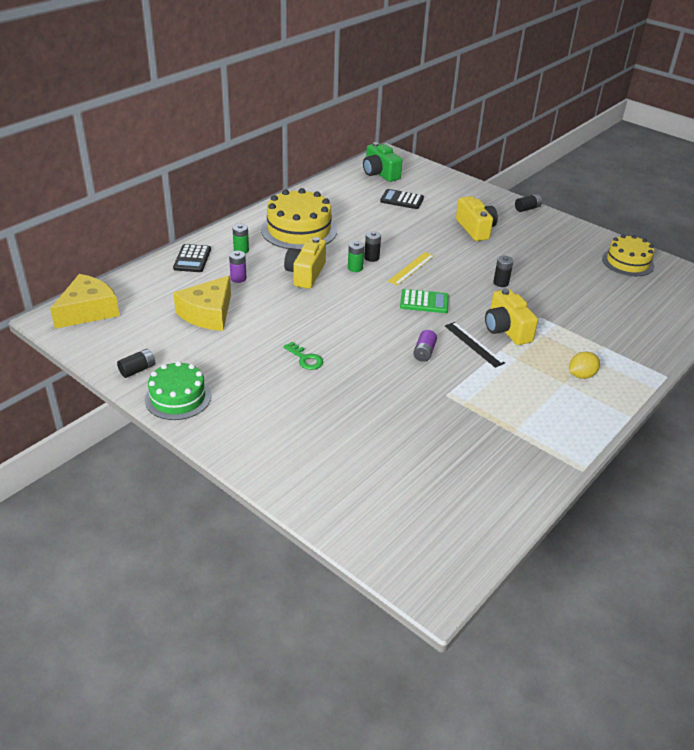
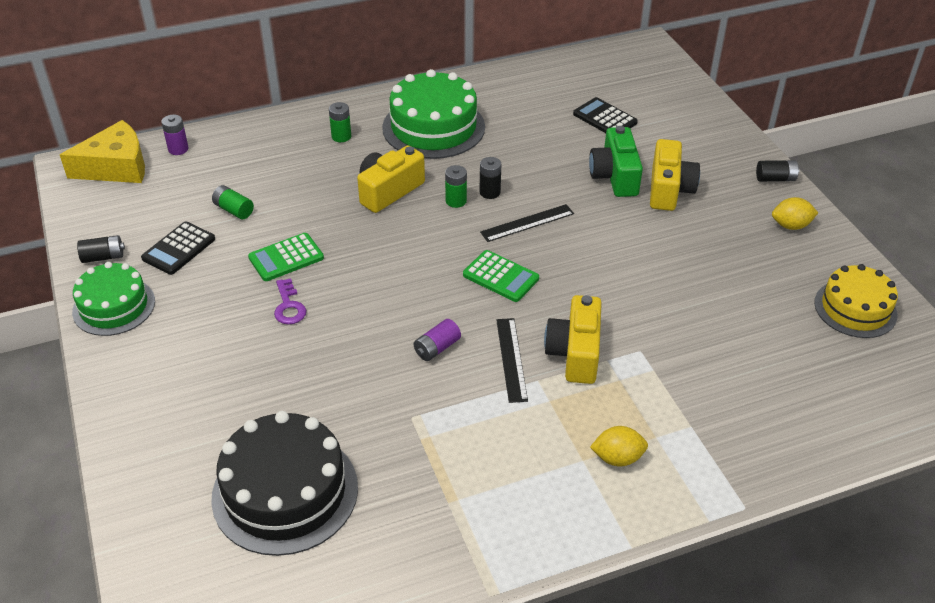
camera: 30 degrees right, 5 degrees up
black calculator [173,244,211,272] -> black calculator moved to [141,221,215,275]
yellow cheese [173,275,231,331] -> green battery [212,185,254,219]
purple battery [229,251,246,283] -> purple battery moved to [161,115,189,155]
yellow cake [261,188,337,250] -> green cake [382,69,485,159]
green key [283,342,323,370] -> purple key [274,278,307,324]
green camera [363,142,402,182] -> green camera moved to [589,126,643,197]
yellow ruler [388,252,434,286] -> black ruler [480,204,574,242]
black battery [493,256,513,287] -> none
none -> black cake [211,411,358,556]
none -> green calculator [248,233,324,281]
none -> yellow lemon [772,197,818,230]

